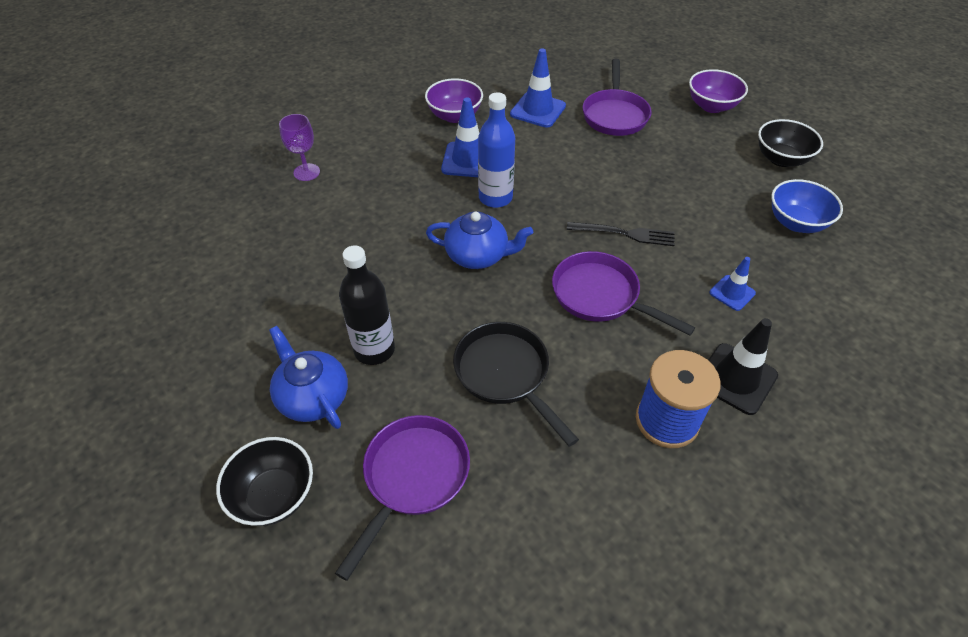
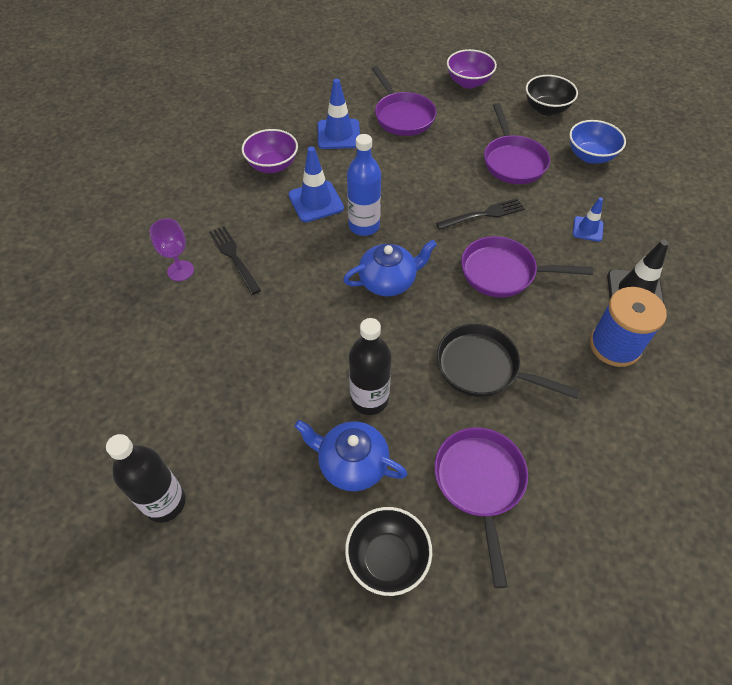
camera: 30 degrees left, 5 degrees up
none -> black bottle [106,434,186,523]
none -> black fork [209,226,261,295]
none -> purple pan [484,103,550,184]

